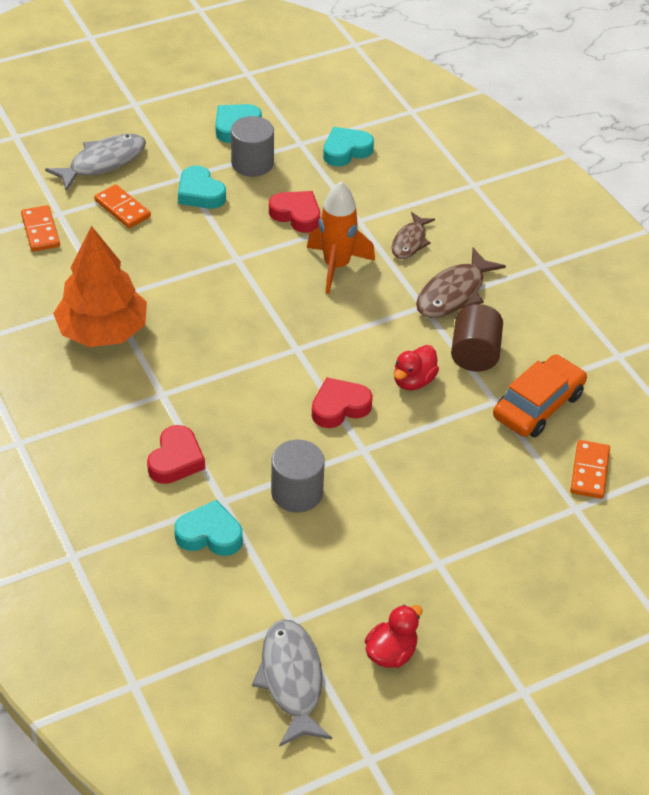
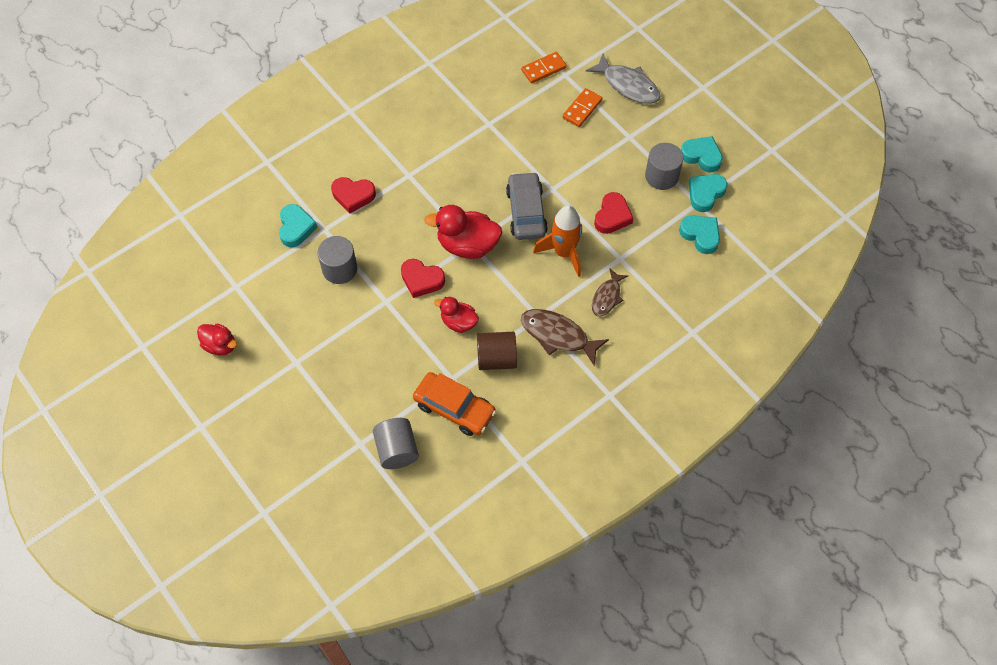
camera: 80 degrees right, 15 degrees up
orange tree [53,226,147,347] -> none
turquoise heart [178,165,226,209] -> turquoise heart moved to [689,174,727,212]
grey fish [252,619,332,747] -> none
red heart [312,377,373,428] -> red heart turned 150 degrees clockwise [401,259,445,298]
brown fish [392,212,435,259] -> brown fish turned 75 degrees counterclockwise [592,268,628,317]
orange domino [570,440,610,499] -> grey cylinder [373,418,419,469]
none -> red duck [424,205,502,259]
none -> grey car [506,172,548,240]

